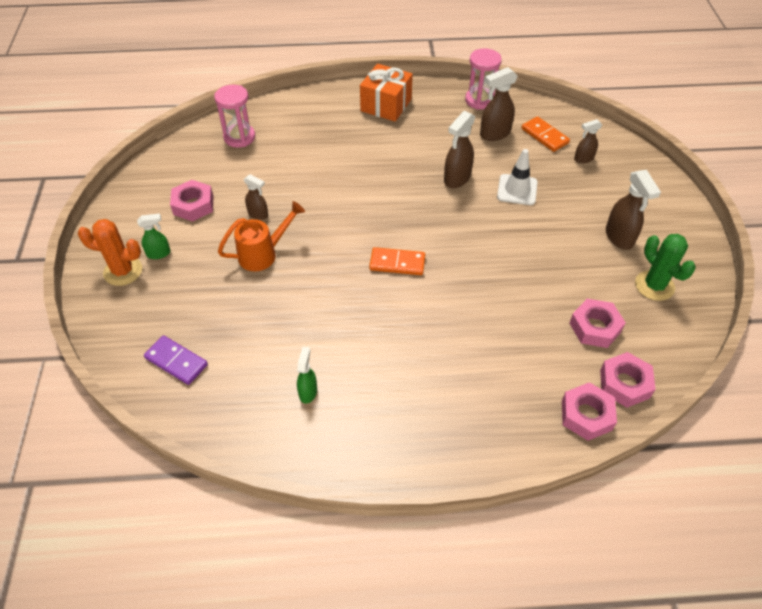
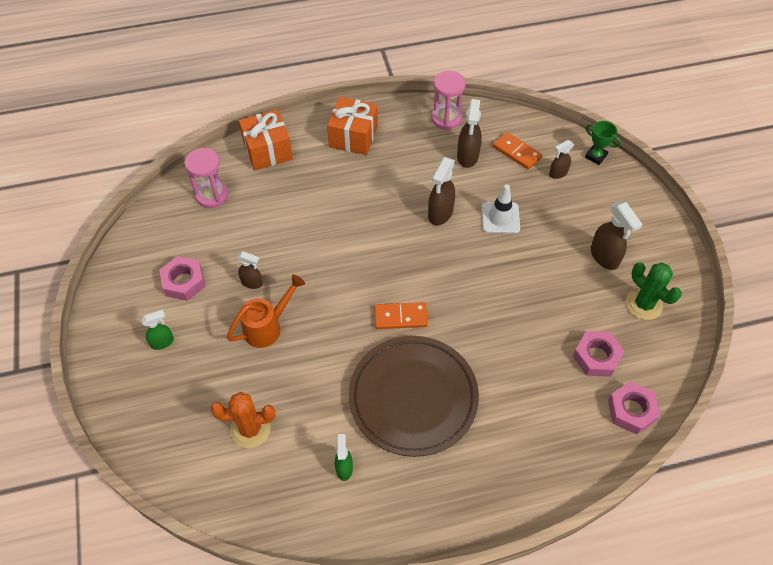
camera: 10 degrees left, 5 degrees up
orange cactus [78,219,142,286] -> orange cactus moved to [210,392,275,448]
purple domino [144,335,208,385] -> none
brown spray bottle [480,67,518,141] -> brown spray bottle turned 45 degrees counterclockwise [457,99,482,168]
pink nut [562,382,617,441] -> none
none -> orange gift [239,110,293,171]
none -> brown plate [349,336,479,457]
none -> green trophy [585,121,621,165]

